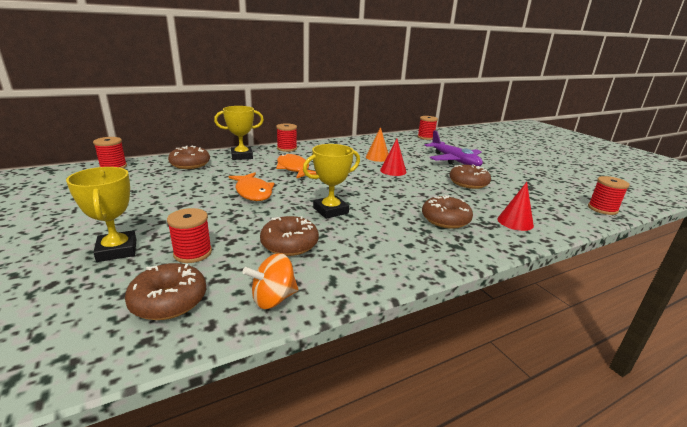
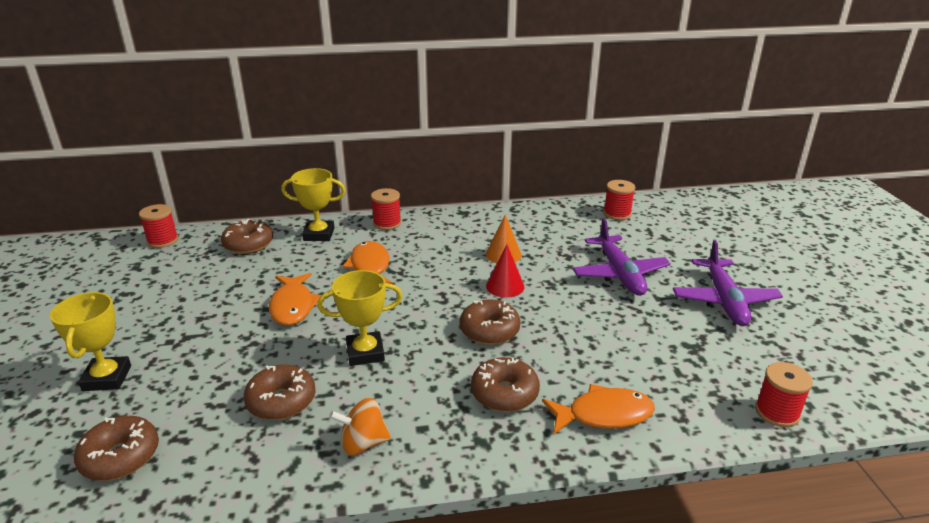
camera: 20 degrees right, 5 degrees up
red spool [167,208,212,263] -> none
orange spinning top [242,253,299,309] -> orange spinning top moved to [329,398,391,455]
brown donut [449,164,491,189] -> brown donut moved to [460,299,520,345]
red cone [497,182,534,231] -> orange fish [542,384,655,434]
none -> purple plane [673,240,783,326]

